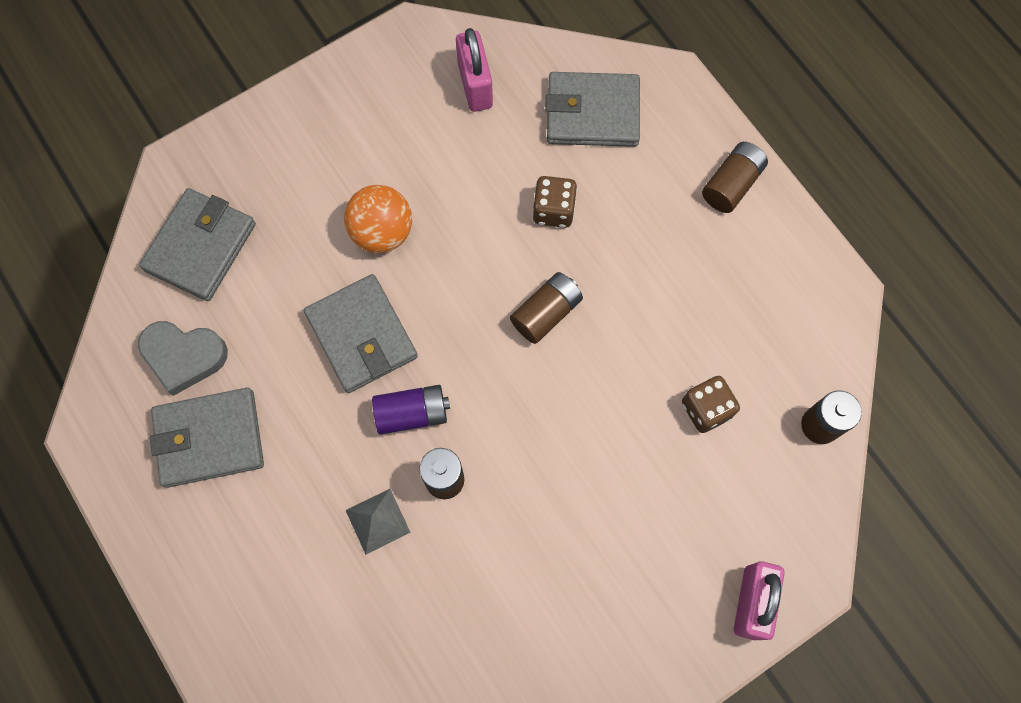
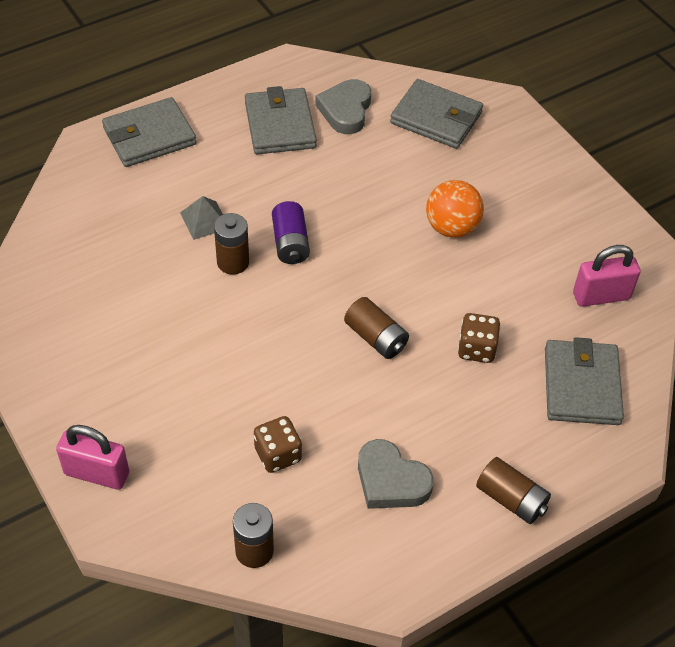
camera: 90 degrees right, 20 degrees down
grey wallet [304,274,418,393] -> grey wallet moved to [102,97,196,167]
none -> grey heart [358,439,434,509]

